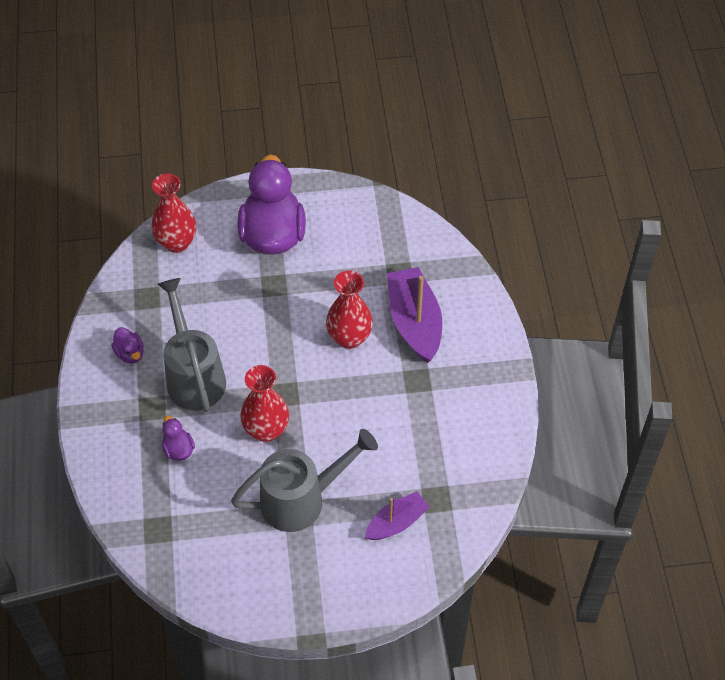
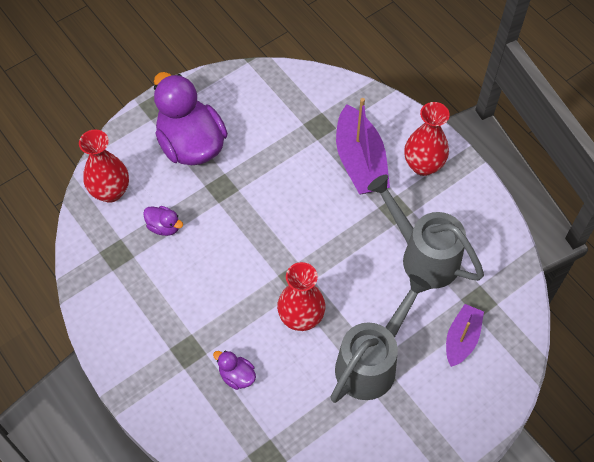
camera: 30 degrees left, 5 degrees up
purple duck [111,327,144,364] -> purple duck moved to [143,206,183,236]
grey watering can [157,278,226,412] -> grey watering can moved to [368,175,484,289]
red vase [326,271,373,349] -> red vase moved to [404,102,450,176]
purple boat [387,267,442,363] -> purple boat turned 150 degrees counterclockwise [336,98,390,194]

